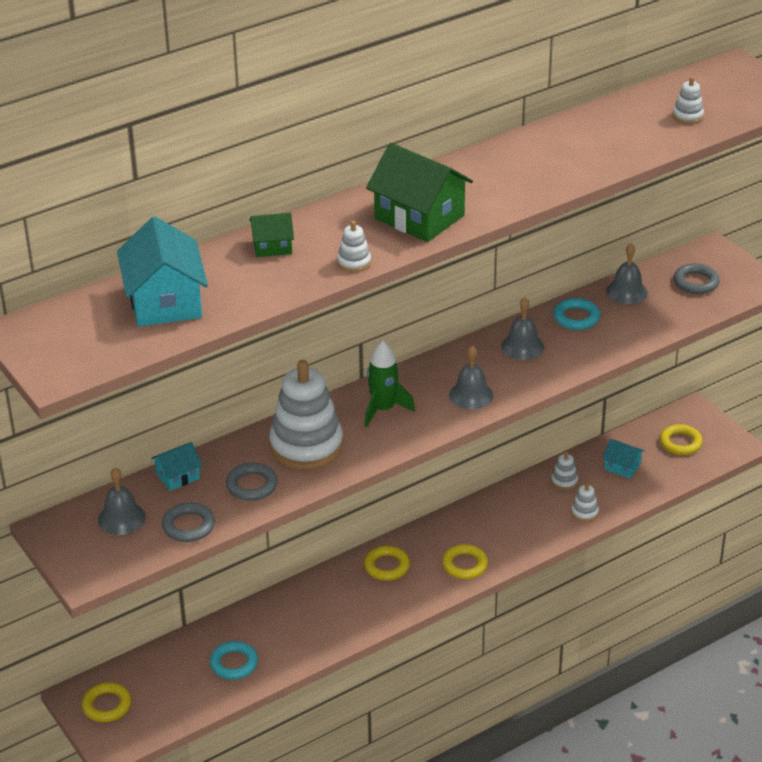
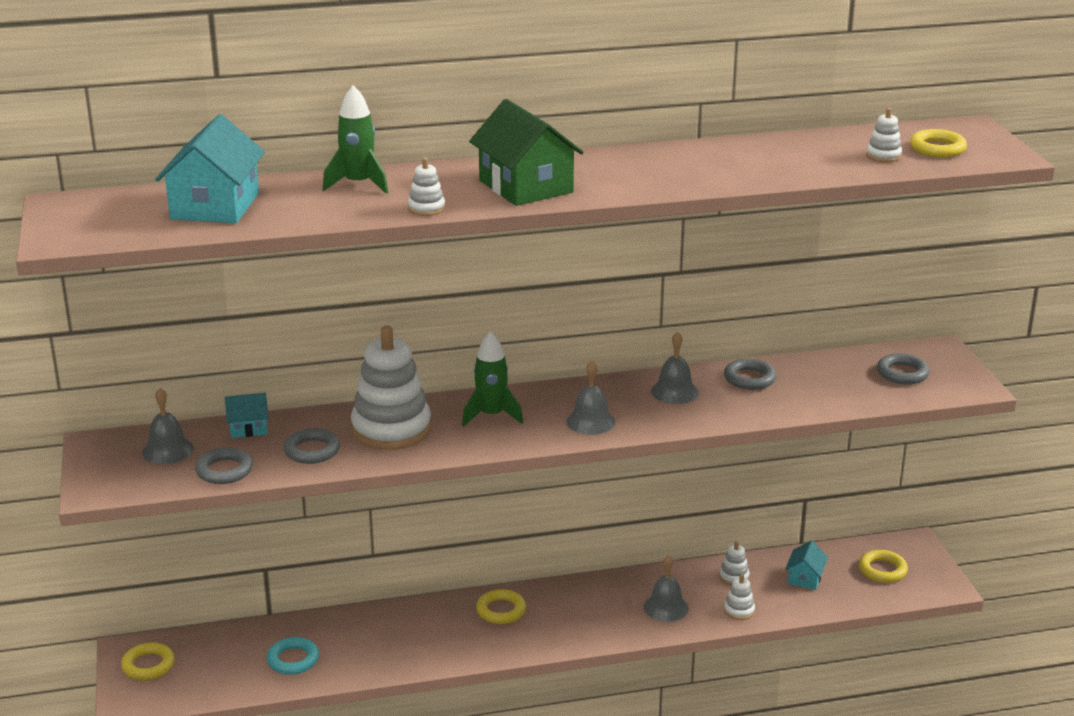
camera: 20 degrees right, 10 degrees down
green house [250,213,294,257] -> green rocket [323,85,388,194]
yellow ring [442,544,488,579] -> yellow ring moved to [910,129,967,158]
turquoise ring [553,298,600,330] -> grey ring [724,358,776,390]
turquoise house [602,439,645,479] -> turquoise house turned 60 degrees clockwise [785,541,828,590]
grey bell [606,243,648,304] -> grey bell moved to [644,555,689,622]

